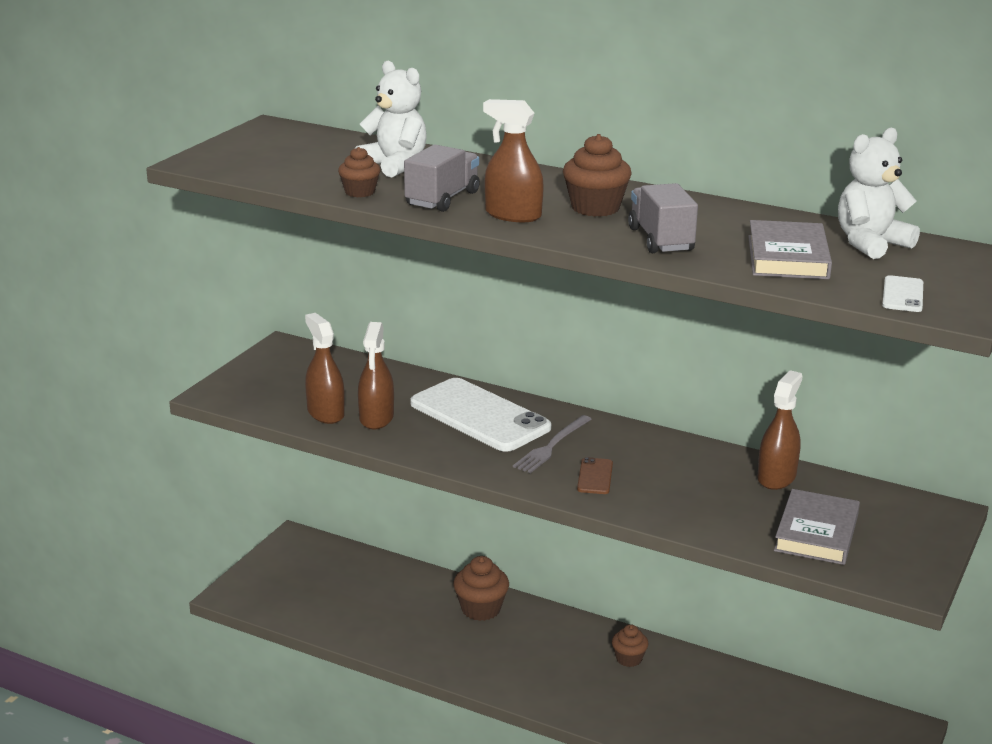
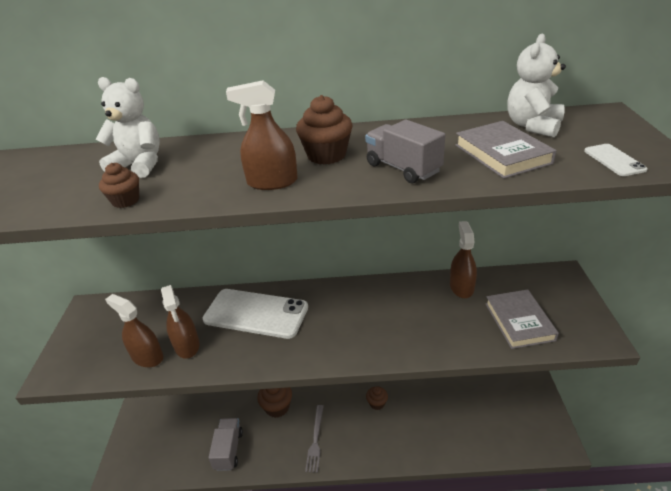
camera: 25 degrees left, 10 degrees up
grey truck [404,144,480,212] -> grey truck moved to [208,418,243,471]
grey fork [513,415,592,473] -> grey fork moved to [305,405,324,473]
brown phone [577,457,613,494] -> none

